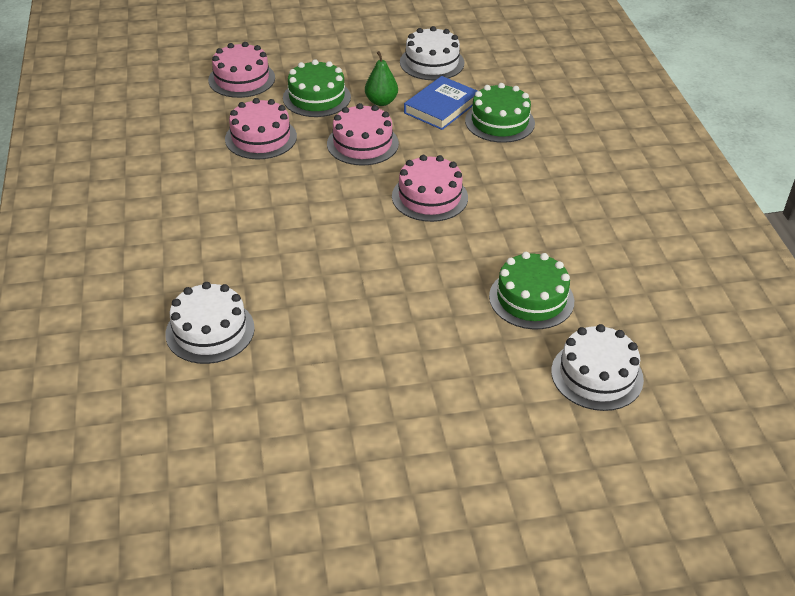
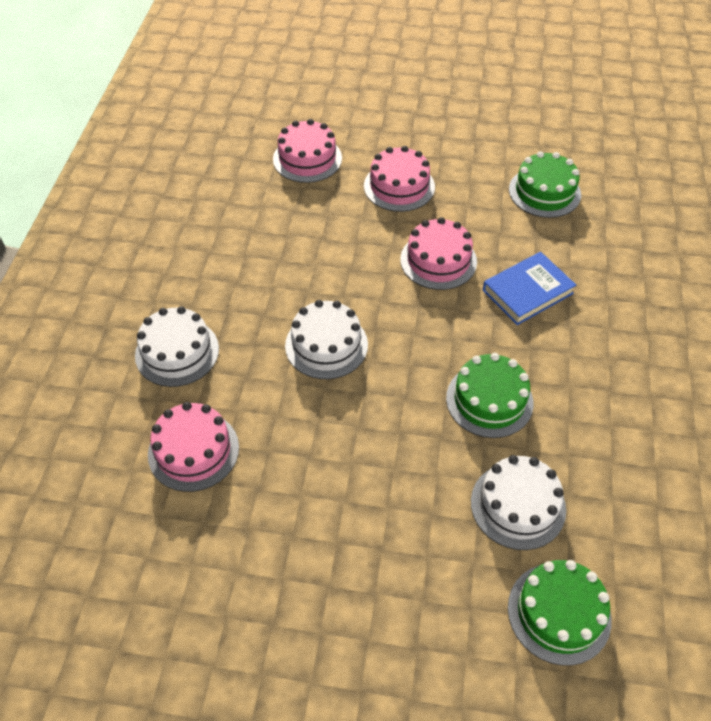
camera: 20 degrees right, 10 degrees up
pink cake [208,42,275,98] -> pink cake moved to [148,402,239,492]
green cake [283,59,351,117] -> green cake moved to [508,560,612,666]
green pear [365,51,398,106] -> none
white cake [400,26,465,80] -> white cake moved to [285,300,368,379]
blue book [404,76,477,130] -> blue book moved to [483,252,576,325]

